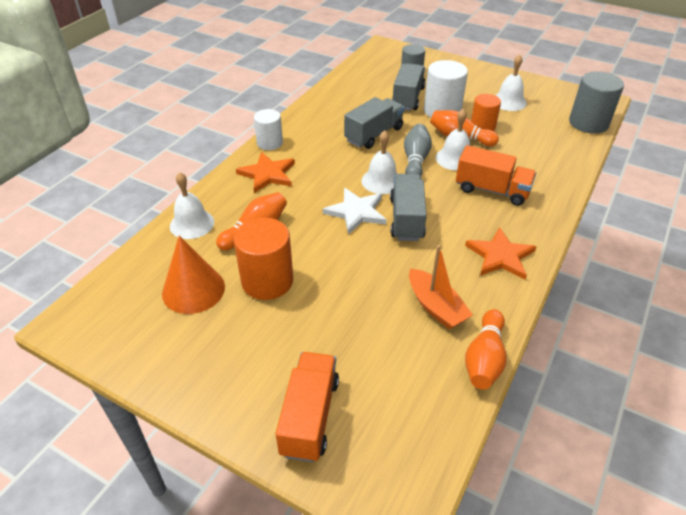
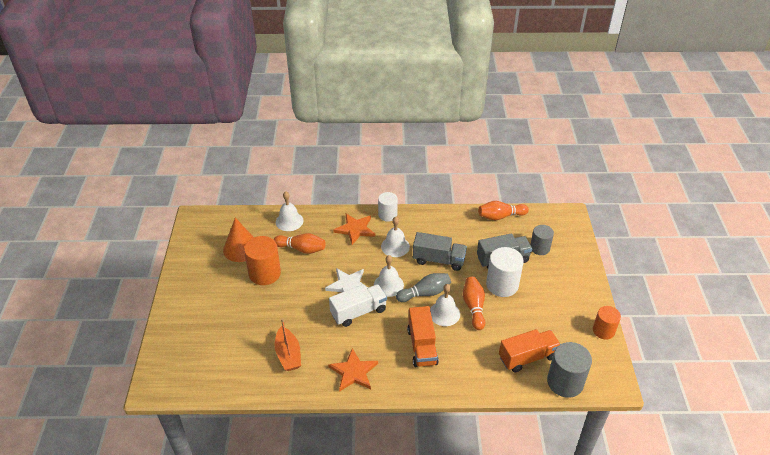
camera: 60 degrees right, 0 degrees up
orange truck [276,352,339,462] -> orange truck moved to [499,329,560,373]
grey truck [390,174,427,241] -> white truck [329,284,387,327]
orange boat [409,245,473,330] -> orange boat turned 45 degrees counterclockwise [275,318,301,371]
orange bowling pin [465,309,506,390] -> orange bowling pin moved to [478,201,529,220]
orange cylinder [471,94,501,131] -> orange cylinder moved to [593,306,621,340]
white bell [495,54,527,111] -> white bell moved to [381,217,410,257]

